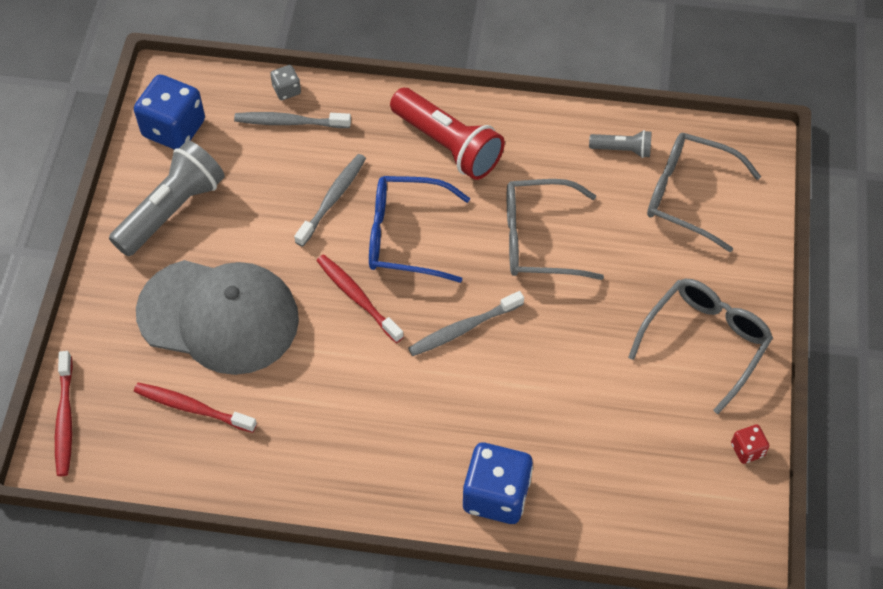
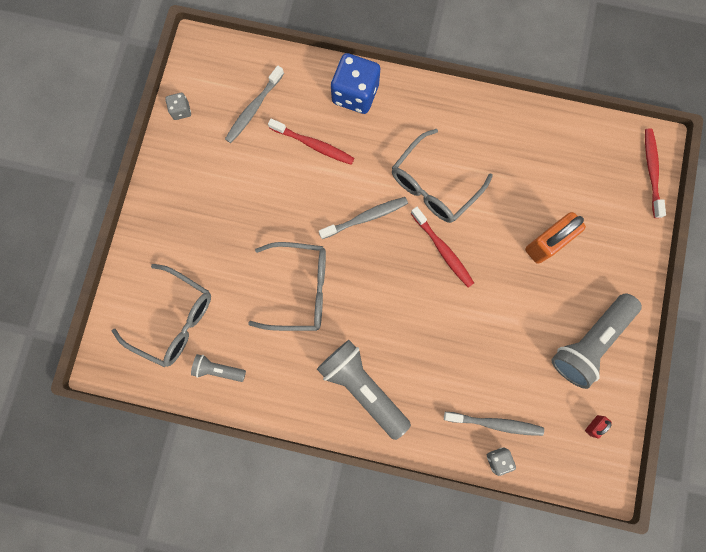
camera: 175 degrees left, 20 degrees up
blue dice [134,74,205,150] -> red padlock [585,415,612,438]
red toothbrush [134,383,257,433] -> red toothbrush moved to [268,119,355,165]
grey cap [136,260,299,375] -> orange padlock [525,212,586,264]
grey toothbrush [294,154,366,247] -> grey toothbrush moved to [225,66,284,143]
blue glasses [369,176,470,283] -> none
red flashlight [390,88,505,180] -> grey flashlight [317,340,411,440]
grey glasses [628,279,773,414] -> grey glasses moved to [392,129,493,223]
red dice [731,424,769,464] -> grey dice [165,93,191,120]

